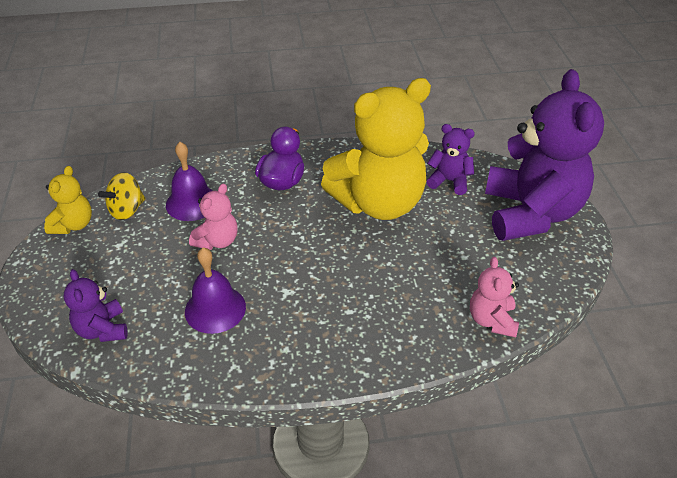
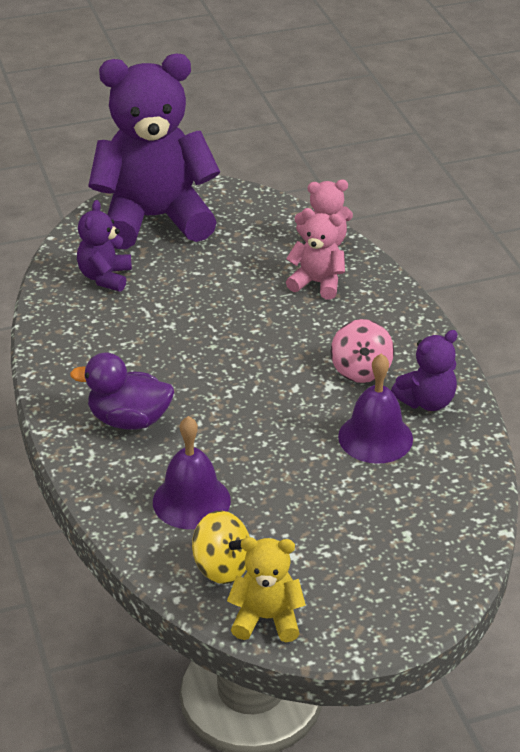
camera: 100 degrees left, 5 degrees down
purple teddy bear [64,269,128,342] -> purple teddy bear moved to [391,330,458,411]
pink teddy bear [189,183,238,250] -> pink teddy bear moved to [286,208,345,300]
yellow teddy bear [321,78,431,220] -> none
none -> pink spinning top [331,319,394,383]

